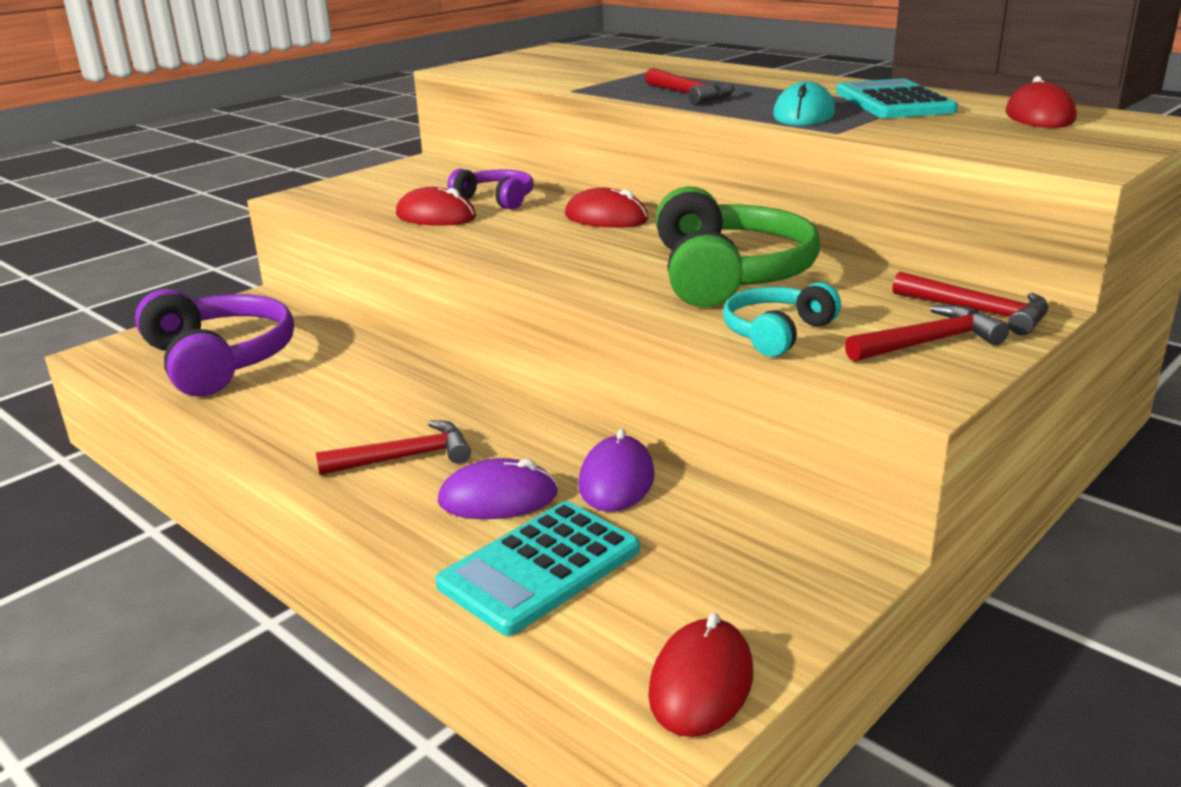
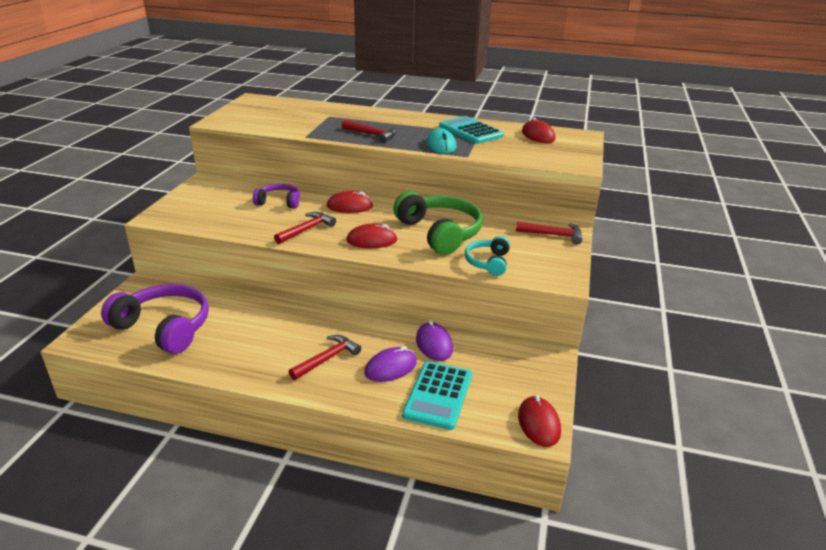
camera: 30 degrees left, 5 degrees up
red mouse [396,187,476,226] -> red mouse moved to [346,224,398,248]
red hammer [845,305,1009,362] -> red hammer moved to [274,212,336,244]

